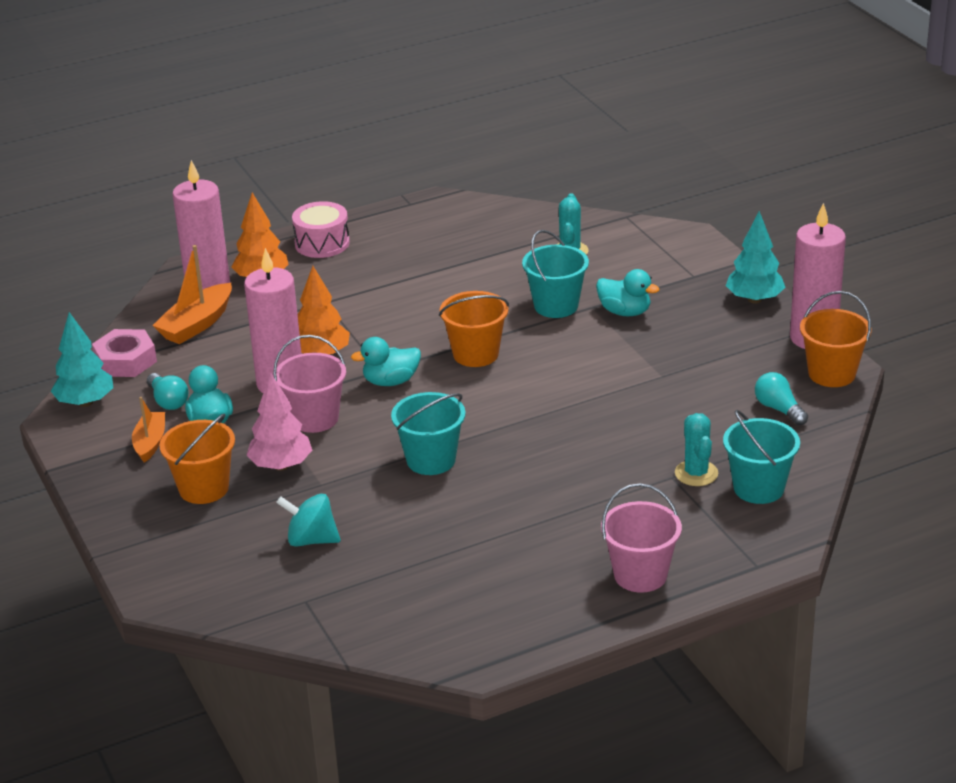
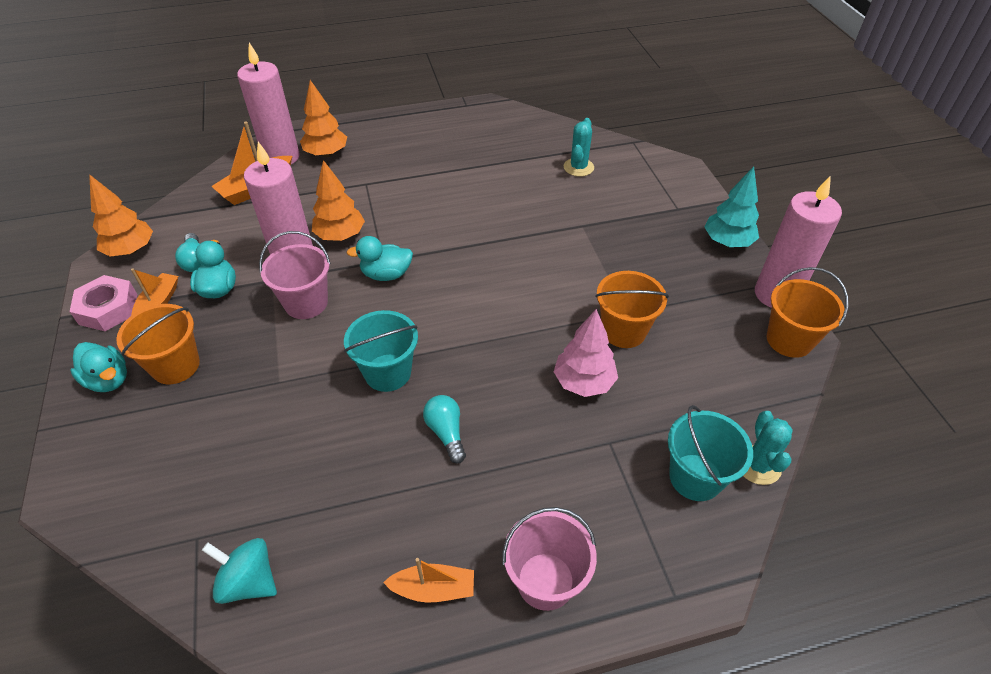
camera: 10 degrees right, 15 degrees up
turquoise tree [51,312,113,407] -> orange tree [89,174,153,256]
pink nut [92,329,157,377] -> pink nut moved to [70,275,137,331]
pink tree [246,372,312,471] -> pink tree moved to [554,309,618,397]
turquoise spinning top [276,494,341,547] -> turquoise spinning top moved to [202,538,277,604]
pink drum [292,201,350,258] -> none
orange bucket [439,291,509,367] -> orange bucket moved to [595,271,669,348]
turquoise bucket [522,230,589,318] -> none
turquoise duck [596,269,660,316] -> turquoise duck moved to [70,342,127,392]
turquoise cactus [675,413,718,486] -> turquoise cactus moved to [744,411,793,485]
turquoise light bulb [755,372,808,426] -> turquoise light bulb moved to [423,395,466,463]
none -> orange boat [383,558,474,603]

